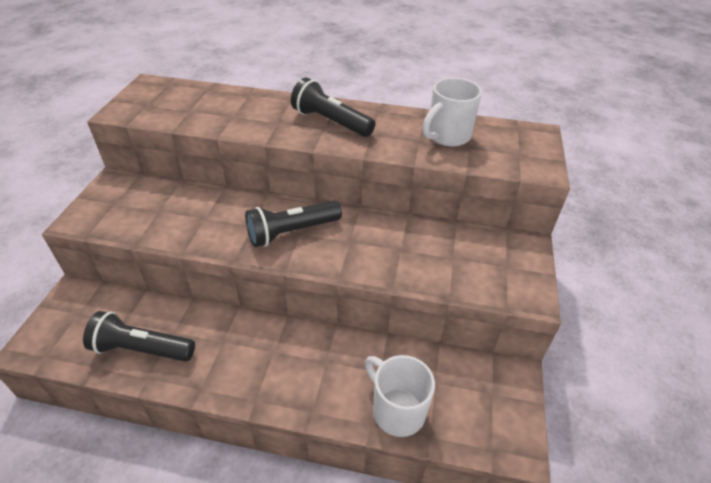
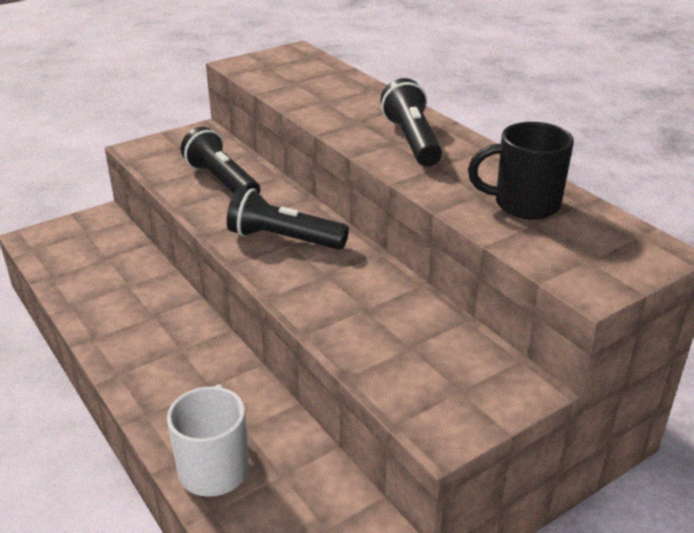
camera: 45 degrees right, 10 degrees down
black flashlight [83,311,195,362] -> black flashlight moved to [181,127,260,194]
white mug [422,78,482,146] -> black mug [468,122,574,220]

